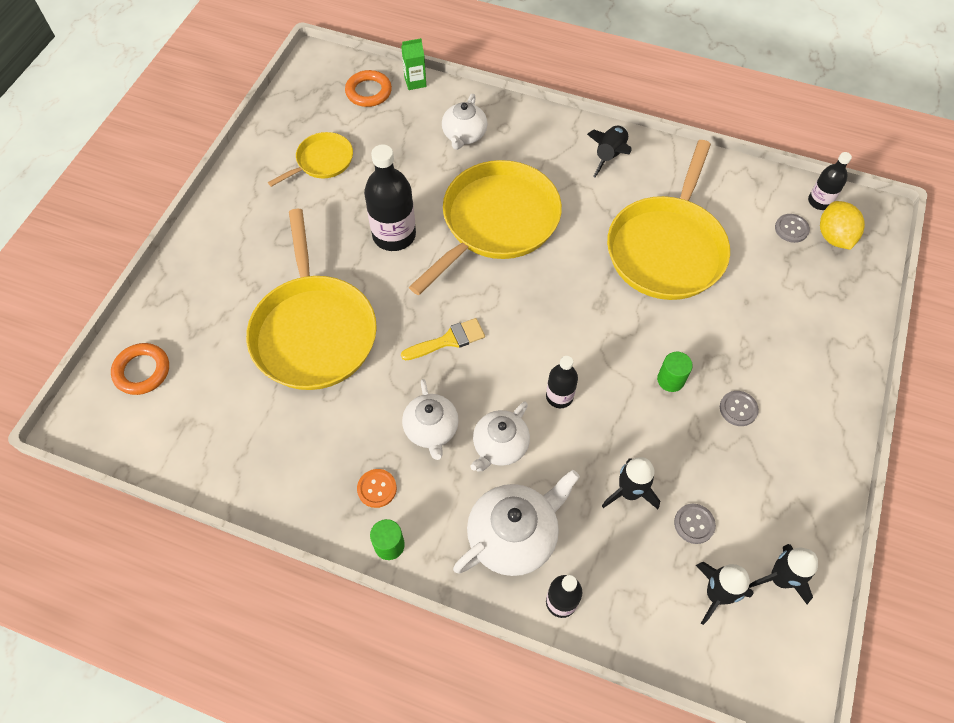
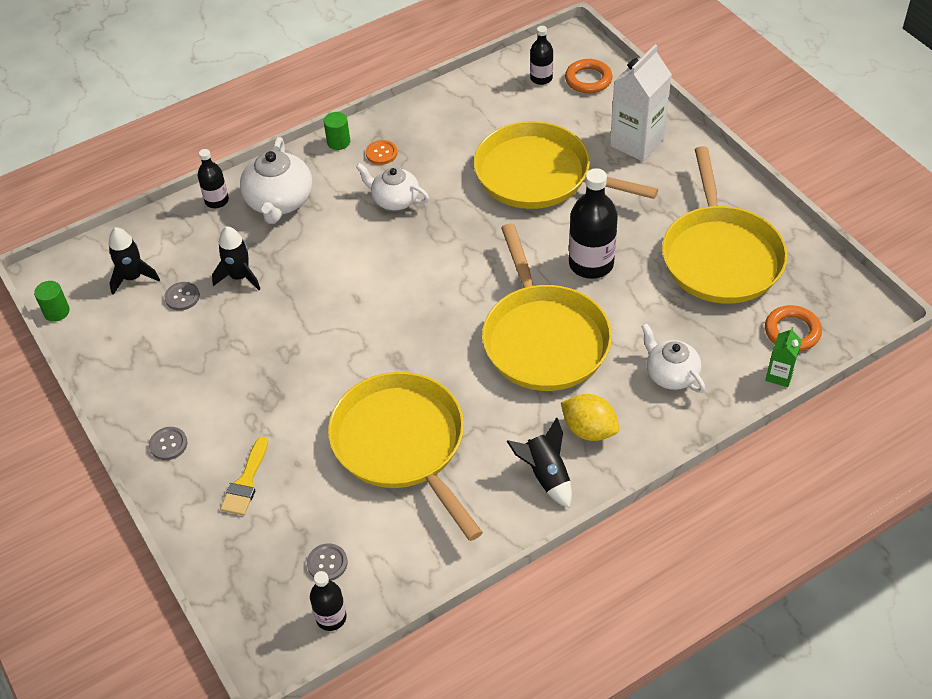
camera: 130 degrees right, 10 degrees down
yellow pan [268,132,353,187] -> yellow pan [662,146,788,304], size x1.97
yellow brush [401,318,485,361] -> yellow brush moved to [220,436,268,516]
white teapot [470,402,530,471] -> none
black bottle [546,356,578,408] -> black bottle moved to [530,26,553,85]
green cylinder [657,352,693,392] -> green cylinder moved to [34,281,70,322]
grey button [720,391,759,426] -> grey button moved to [149,427,187,460]
black rocket [749,544,818,604] -> none
yellow lemon [820,201,865,250] -> yellow lemon moved to [561,394,619,441]
none -> white carton [610,45,672,161]

